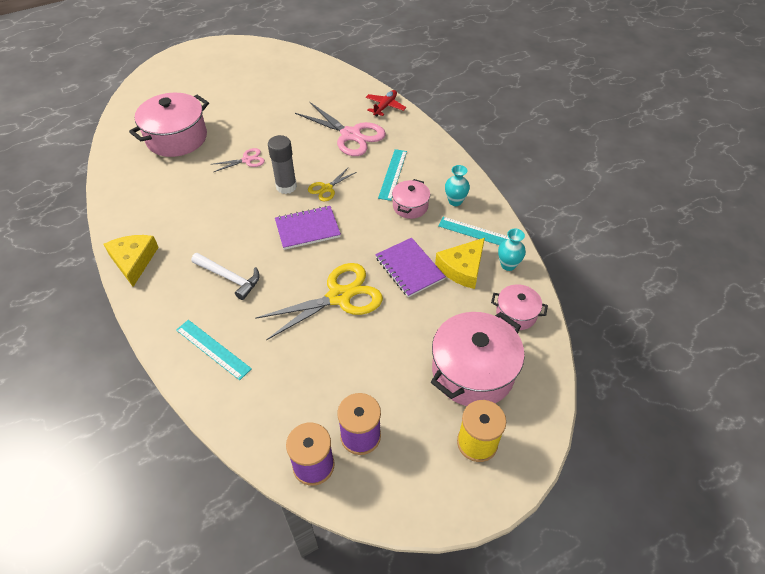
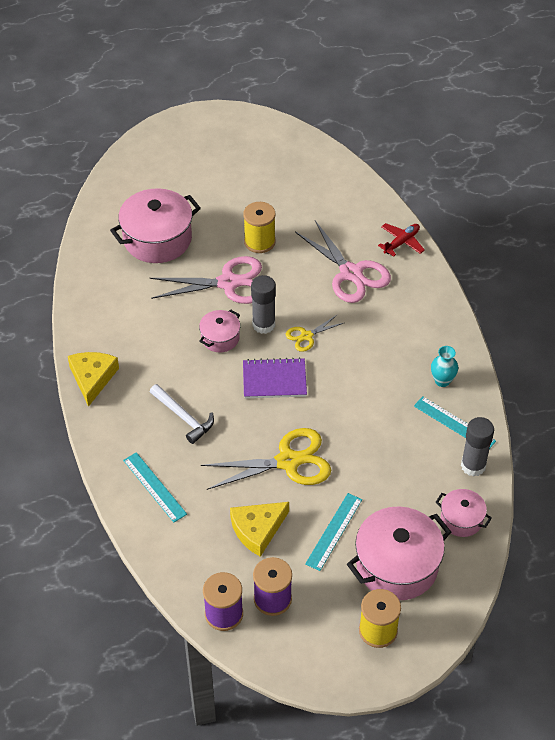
camera: 15 degrees right, 0 degrees up
pink scissors [214,148,265,172] -> pink scissors [150,256,262,304], size x1.97
purple notebook [375,238,446,297] -> none
turquoise ruler [378,149,407,201] -> turquoise ruler moved to [305,493,362,571]
pink pot [392,179,430,219] -> pink pot moved to [199,309,240,352]
yellow cheese [435,238,485,289] -> yellow cheese moved to [230,502,289,557]
turquoise vase [498,229,526,271] -> grey glue stick [461,417,494,477]
none -> yellow spool [243,202,276,253]

